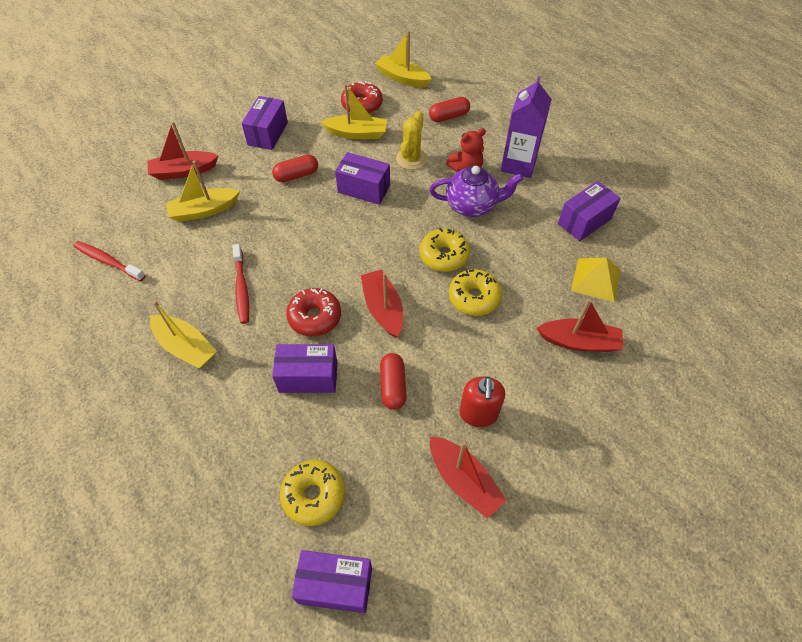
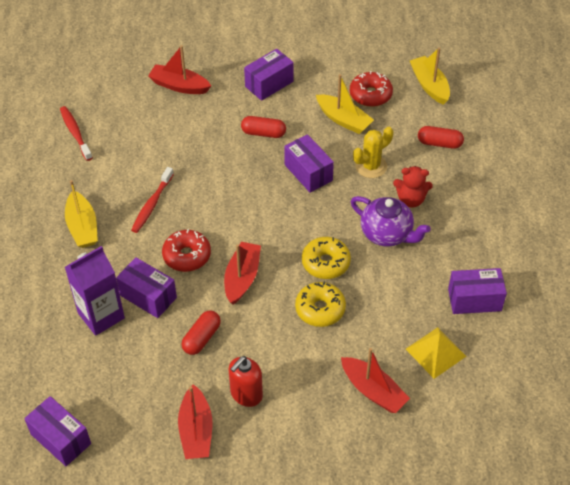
camera: 35 degrees right, 5 degrees down
yellow boat [165,161,240,222] -> none
yellow donut [280,460,345,526] -> none
purple carton [501,76,552,178] -> purple carton moved to [65,246,125,336]

